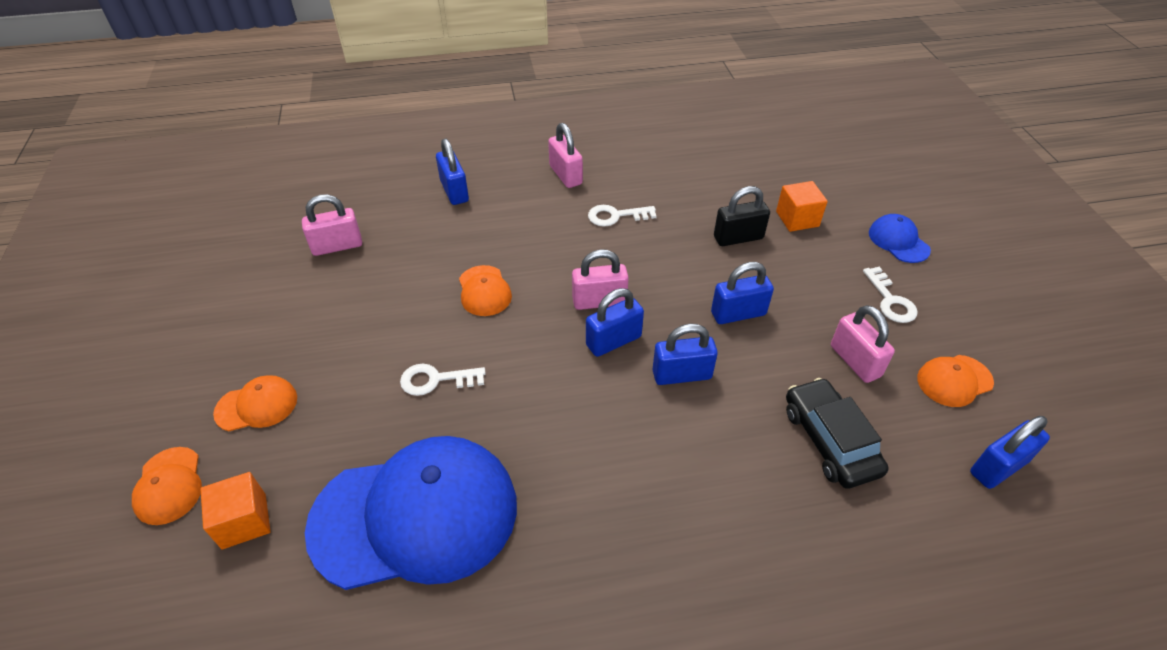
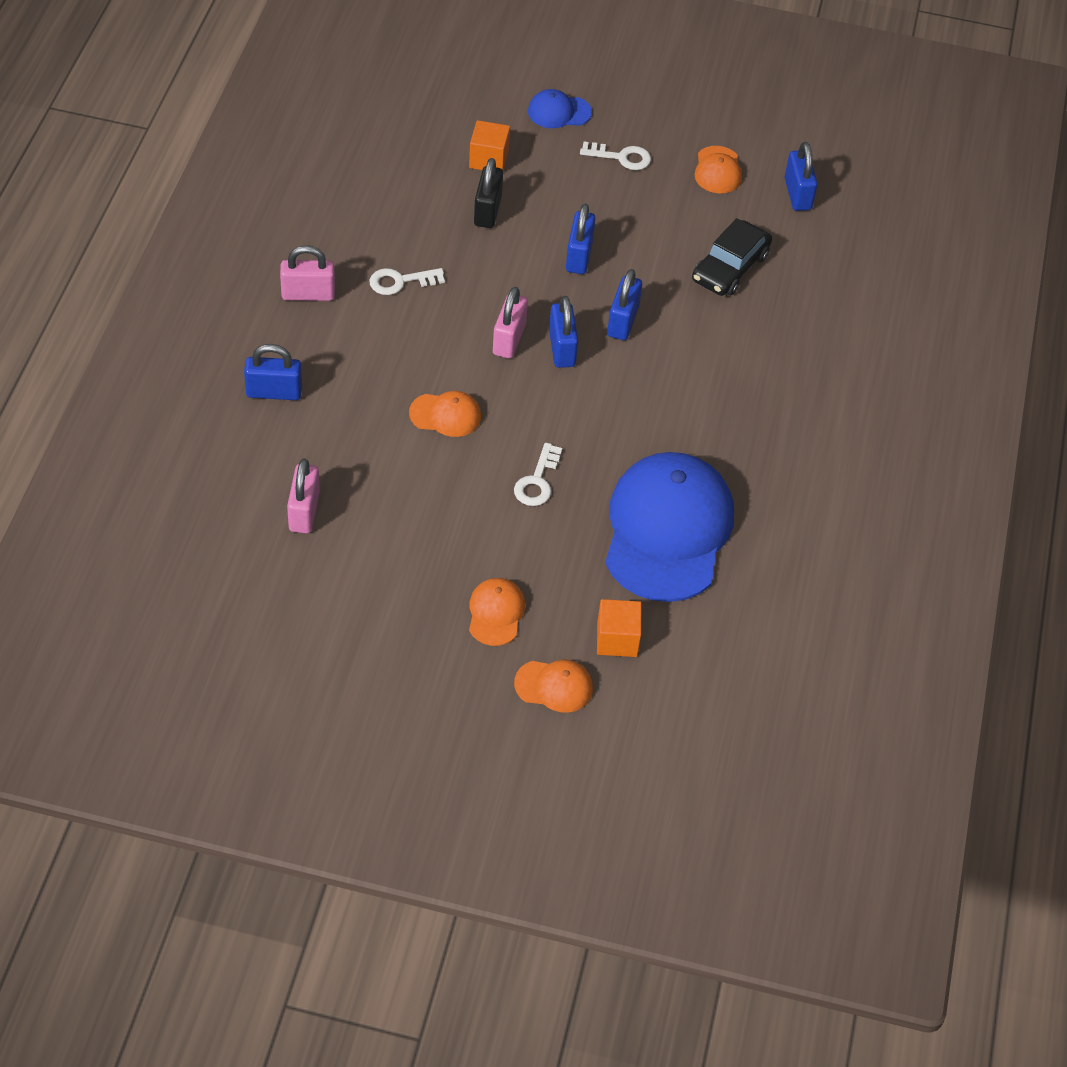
camera: 70 degrees left, 5 degrees up
white key [588,205,657,227] -> white key turned 60 degrees clockwise [369,268,445,295]
black car [786,378,889,489] -> black car turned 60 degrees counterclockwise [692,218,772,296]
pink padlock [831,305,895,383] -> none

